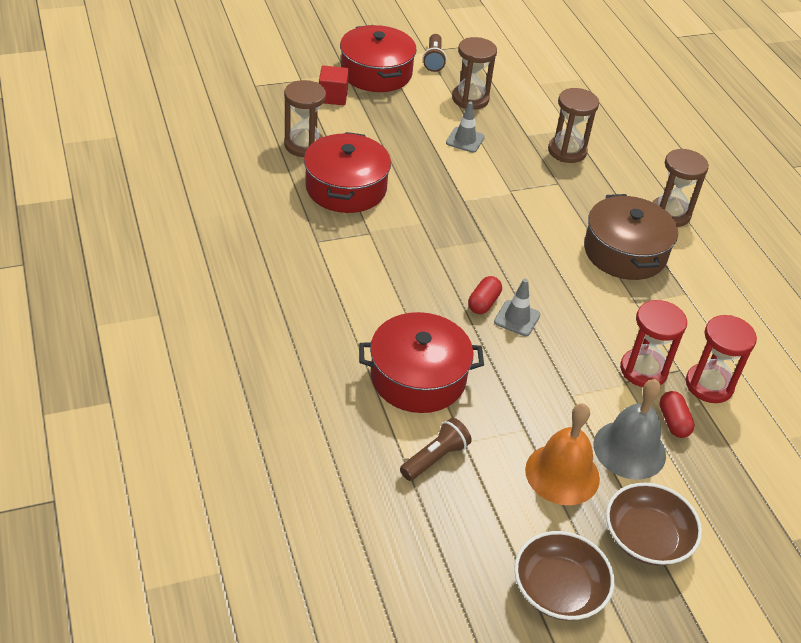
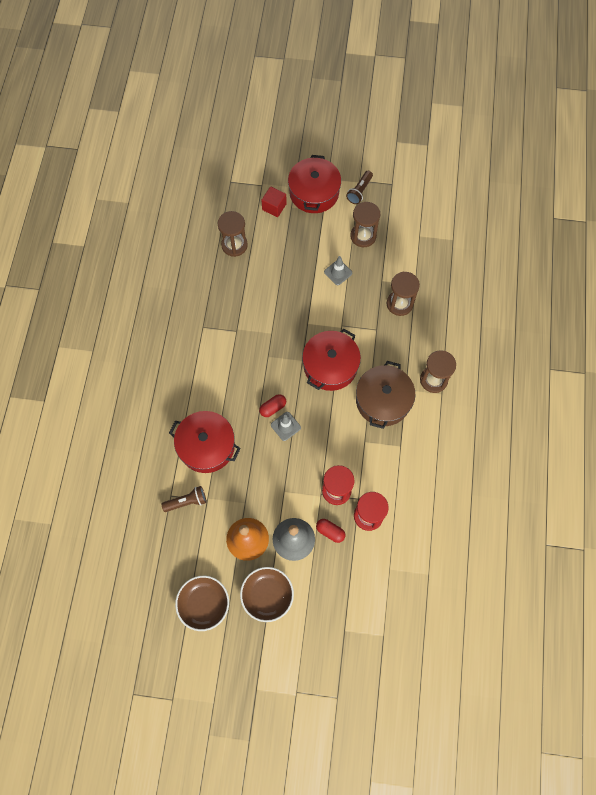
camera: 30 degrees right, 25 degrees up
red pot [304,132,391,213] -> red pot moved to [302,329,361,391]
red capsule [659,391,695,438] -> red capsule turned 75 degrees counterclockwise [316,519,345,543]

